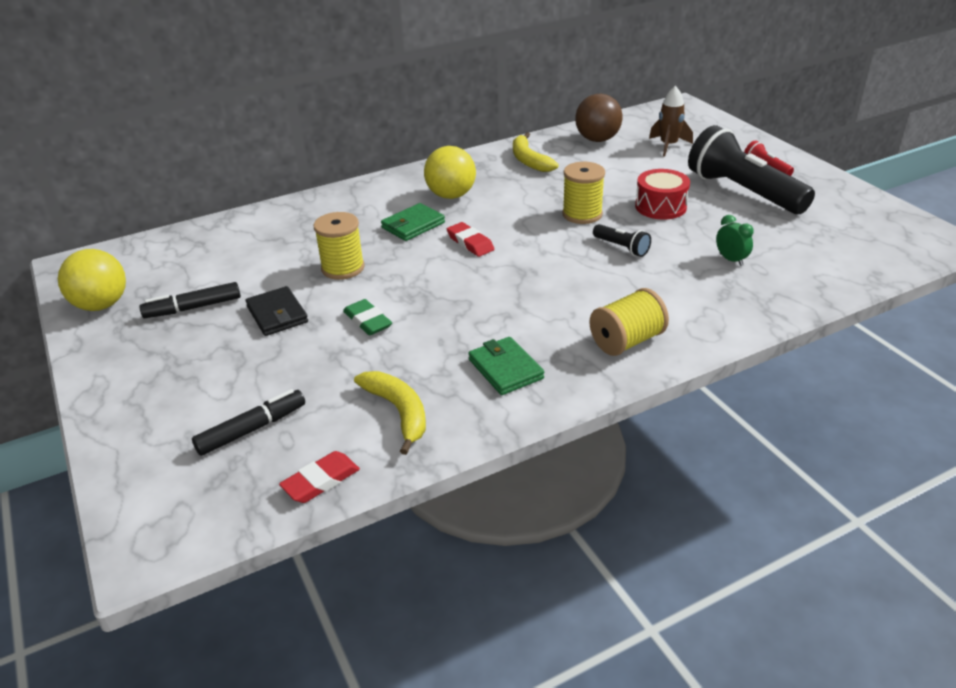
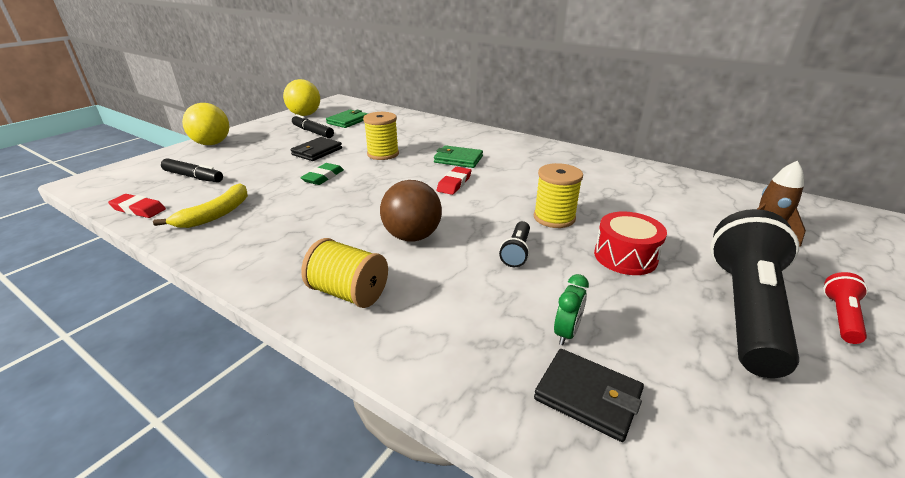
camera: 60 degrees right, 5 degrees down
yellow ball [424,146,476,199] -> yellow ball moved to [182,103,229,145]
green wallet [468,337,544,395] -> green wallet moved to [326,110,368,128]
yellow banana [513,132,559,172] -> none
brown ball [575,94,623,142] -> brown ball moved to [380,180,442,242]
none -> black wallet [534,349,644,442]

